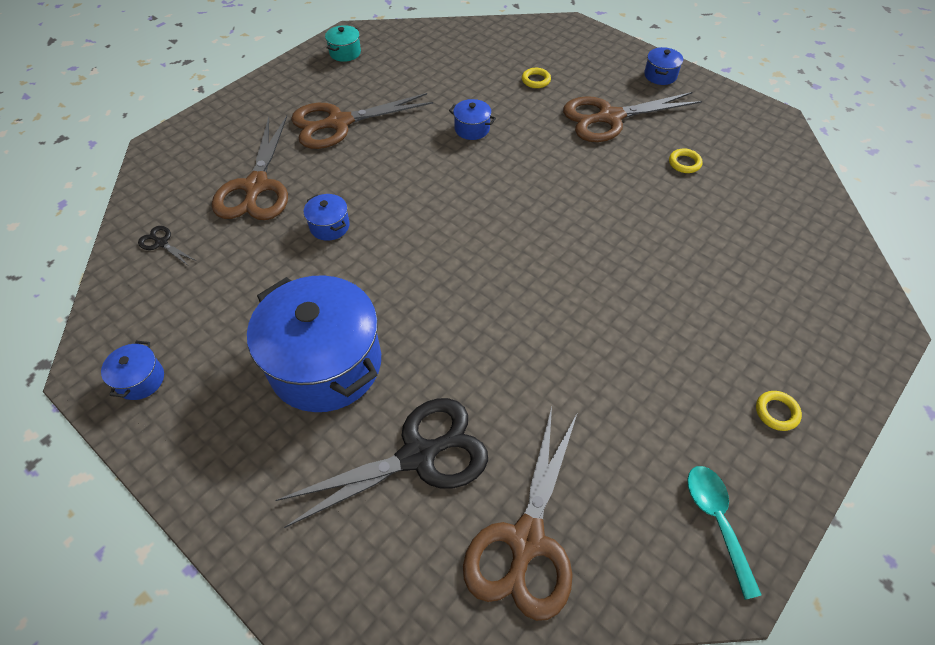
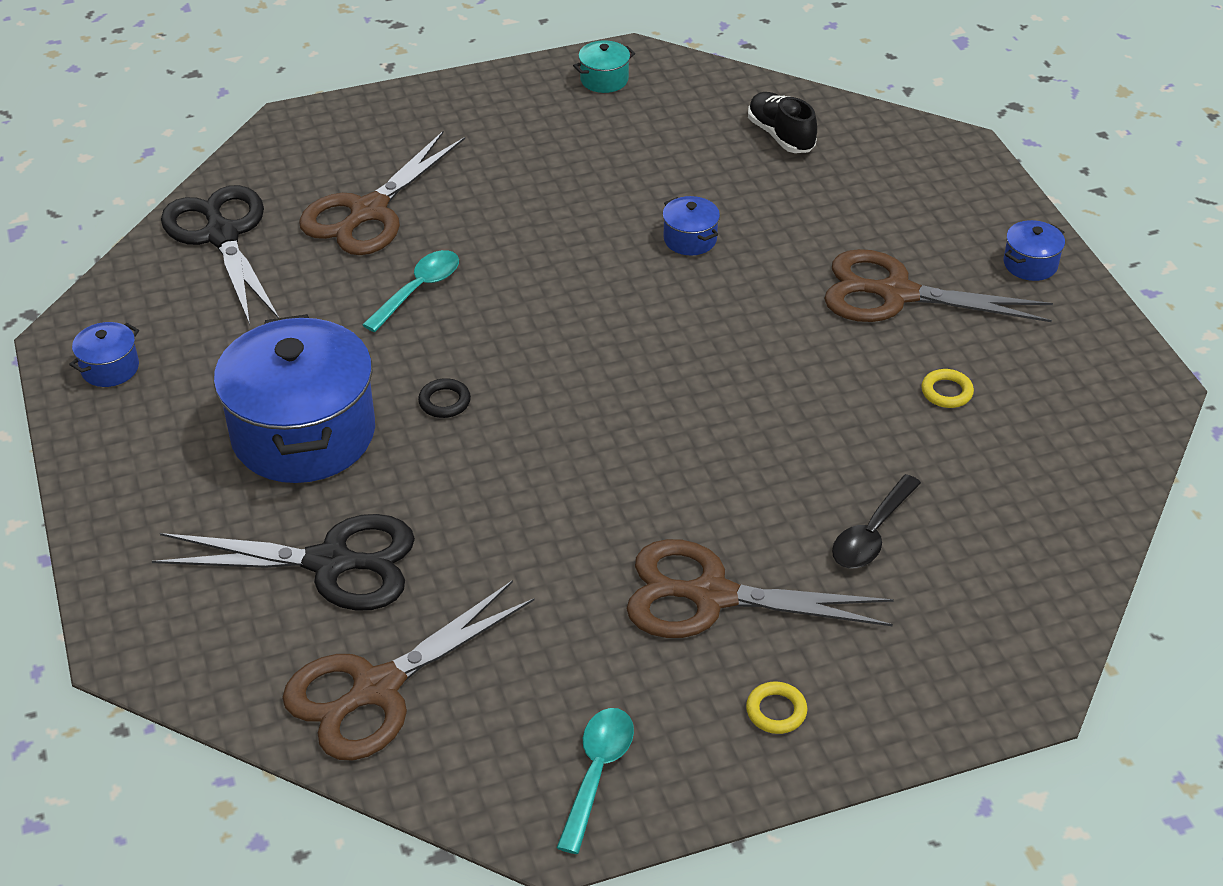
camera: 30 degrees right, 10 degrees down
black scissors [138,226,196,265] -> black scissors [161,185,279,325], size x2.41
brown scissors [291,93,433,149] -> brown scissors moved to [627,539,894,638]
blue pot [304,194,350,241] -> turquoise spoon [362,250,459,332]
yellow ring [522,68,551,88] -> none
none -> black ring [418,378,471,418]
none -> black shoe [748,92,817,153]
none -> black spoon [832,474,921,568]

